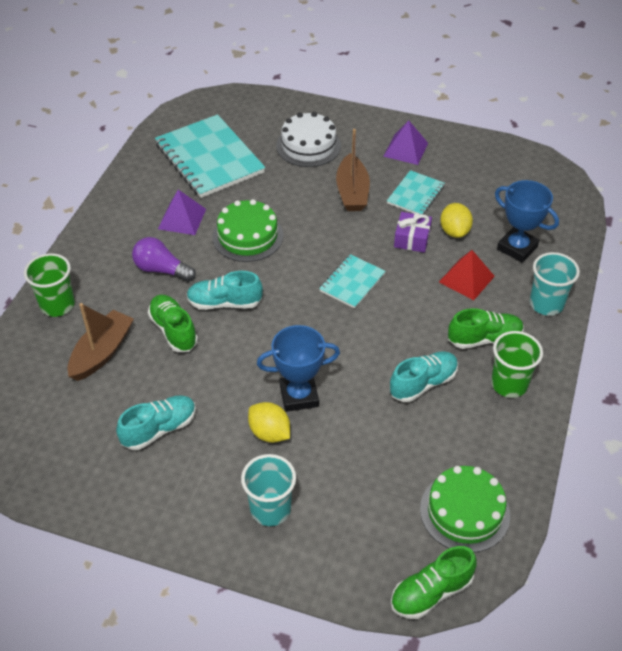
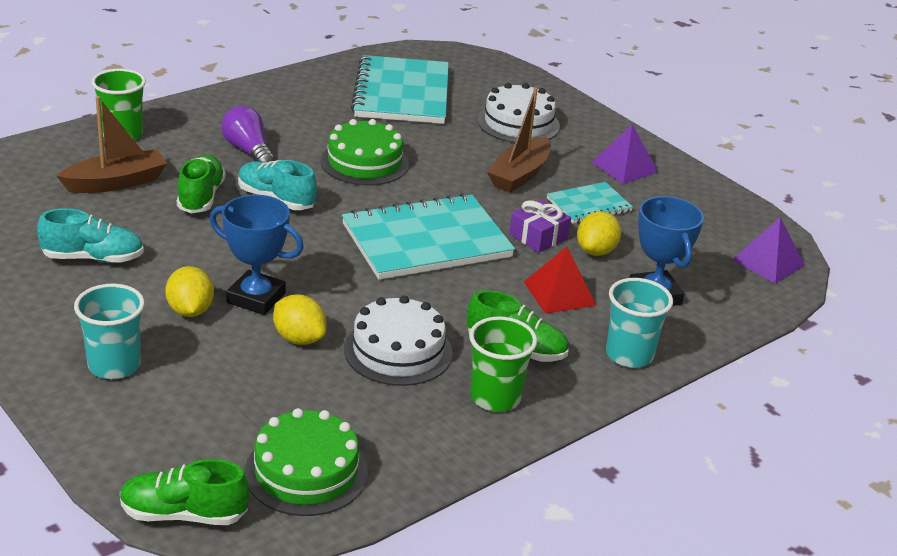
camera: 30 degrees right, 15 degrees down
purple pyramid [158,190,206,235] -> purple pyramid moved to [732,218,805,284]
turquoise notebook [319,254,386,308] -> turquoise notebook [342,193,515,280], size x1.93
turquoise shoe [390,351,458,402] -> white cake [344,296,452,386]
none -> yellow lemon [273,295,327,345]

